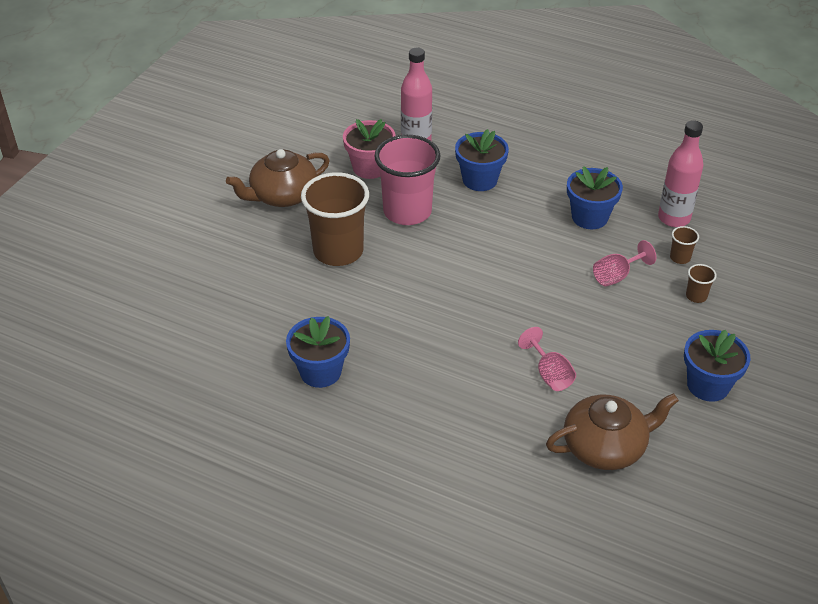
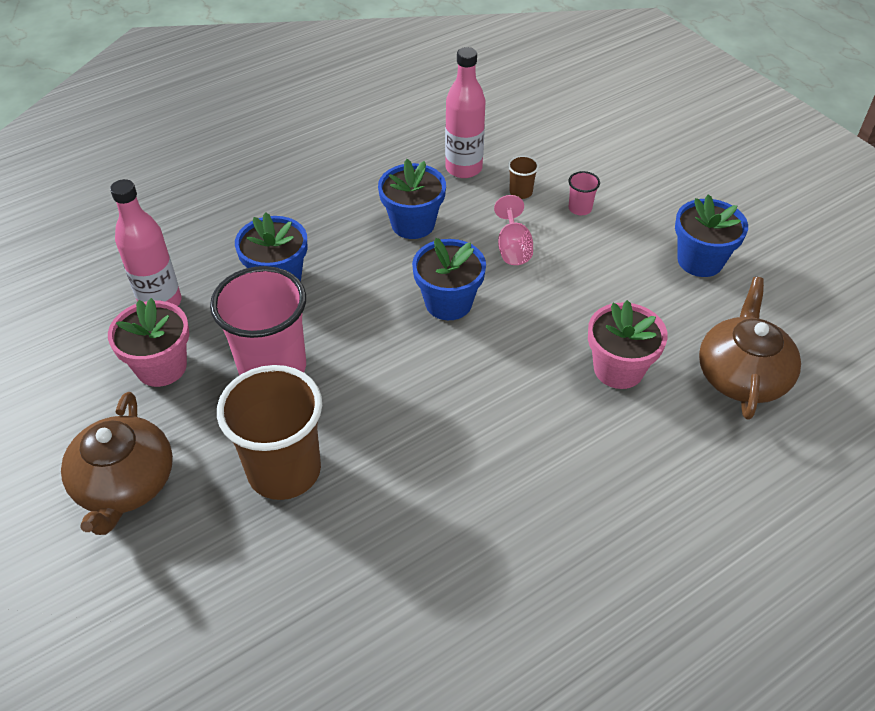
camera: 60 degrees left, 5 degrees up
blue flower pot [286,316,350,388] -> blue flower pot moved to [412,238,486,320]
pink goblet [518,327,576,391] -> pink flower pot [588,300,668,389]
brown cup [686,264,716,303] -> pink cup [568,171,600,215]

